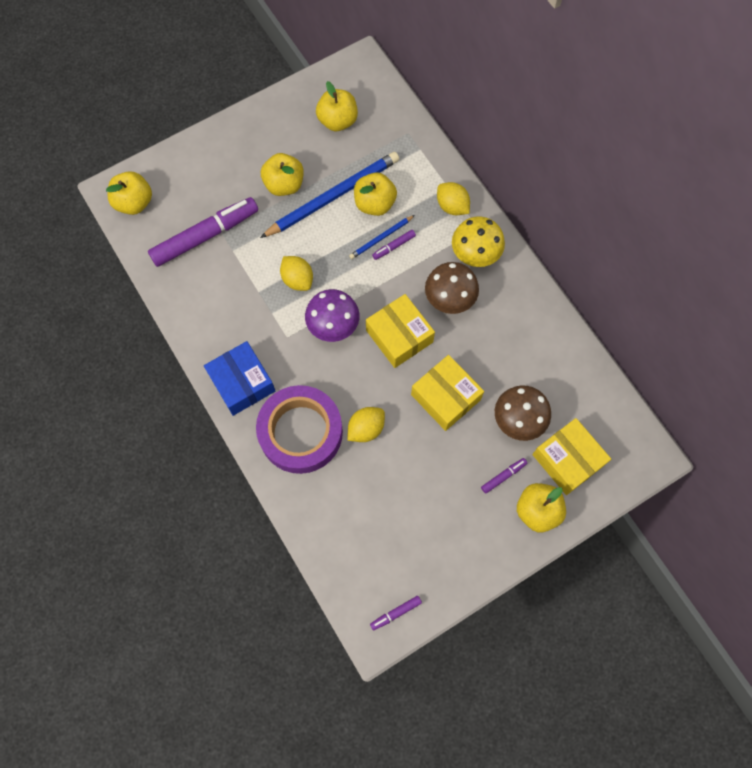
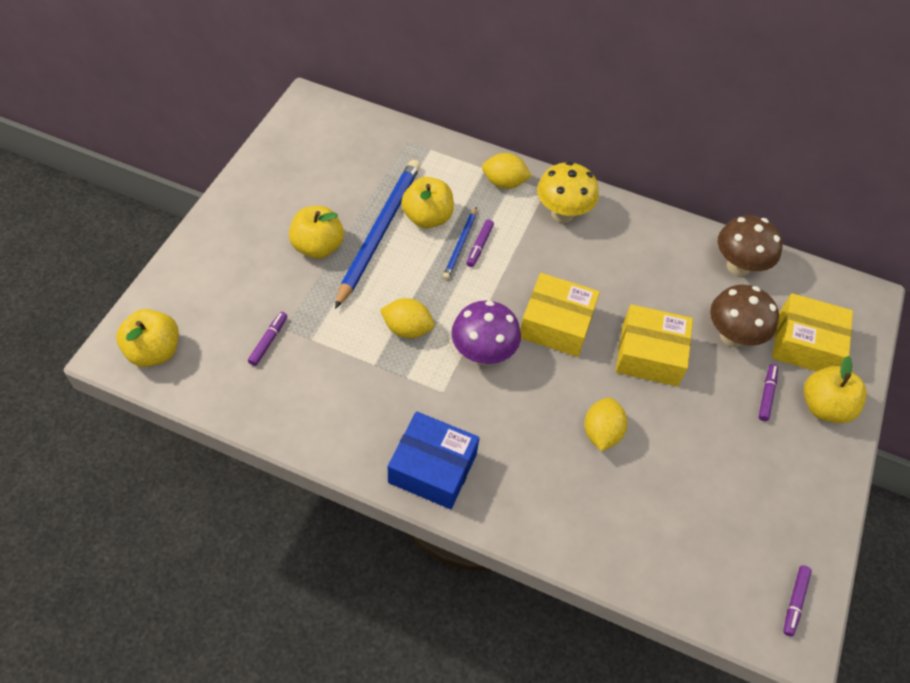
camera: 40 degrees left, 15 degrees down
purple marker [148,197,258,267] -> purple marker [248,312,287,366], size x0.42
purple tape [256,385,343,474] -> none
yellow apple [316,81,358,131] -> none
brown mushroom [425,262,479,314] -> brown mushroom moved to [718,215,783,276]

